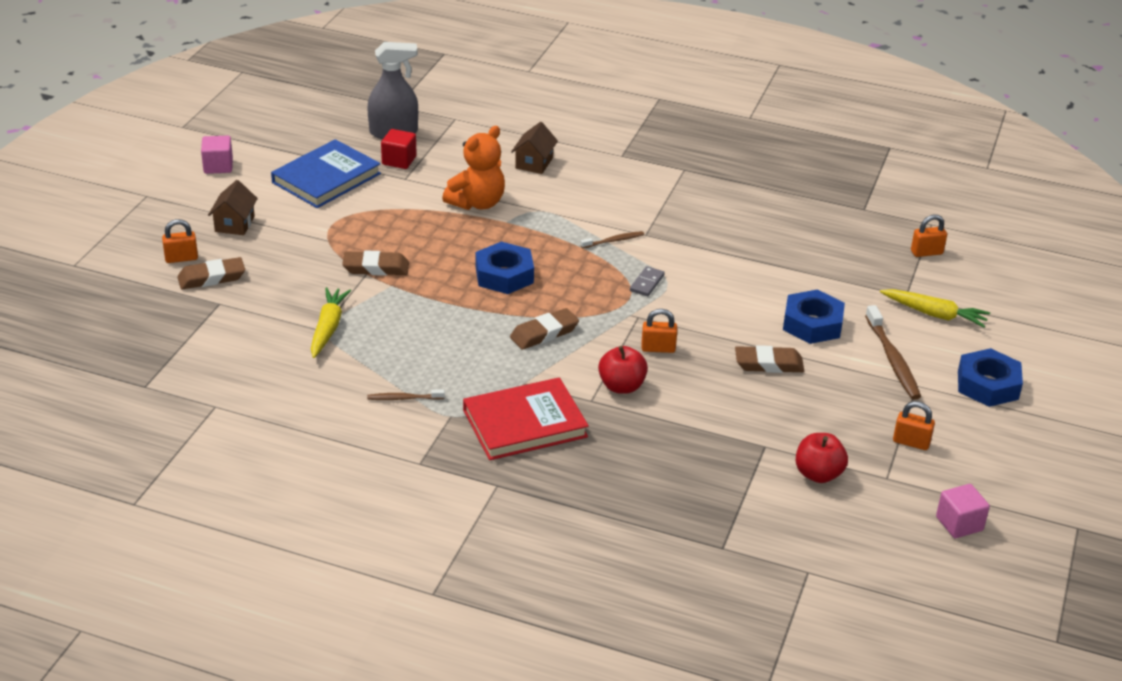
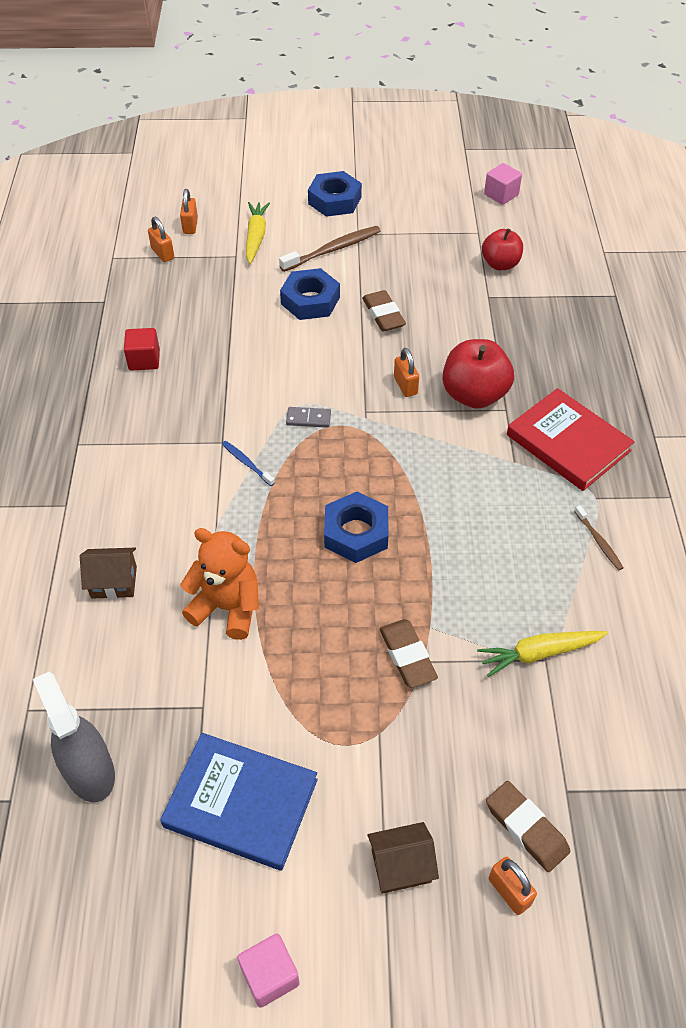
camera: 110 degrees left, 15 degrees up
red cube [381,129,417,169] -> red cube moved to [124,328,160,371]
brown eraser [510,308,579,350] -> none
brown toothbrush [581,231,644,249] -> blue toothbrush [222,441,275,486]
red apple [598,346,648,394] -> red apple [443,339,514,409], size x1.51
orange padlock [893,401,935,450] -> orange padlock moved to [180,189,198,234]

